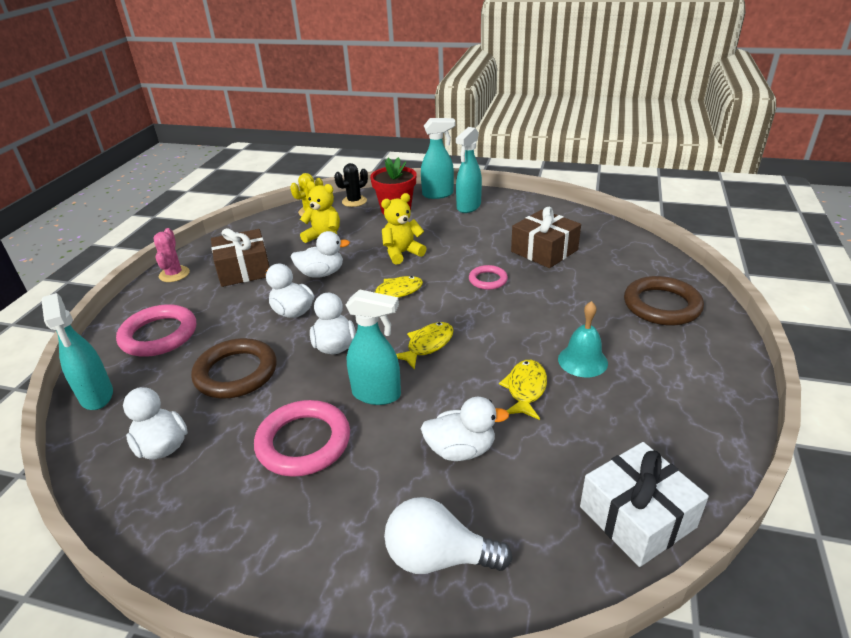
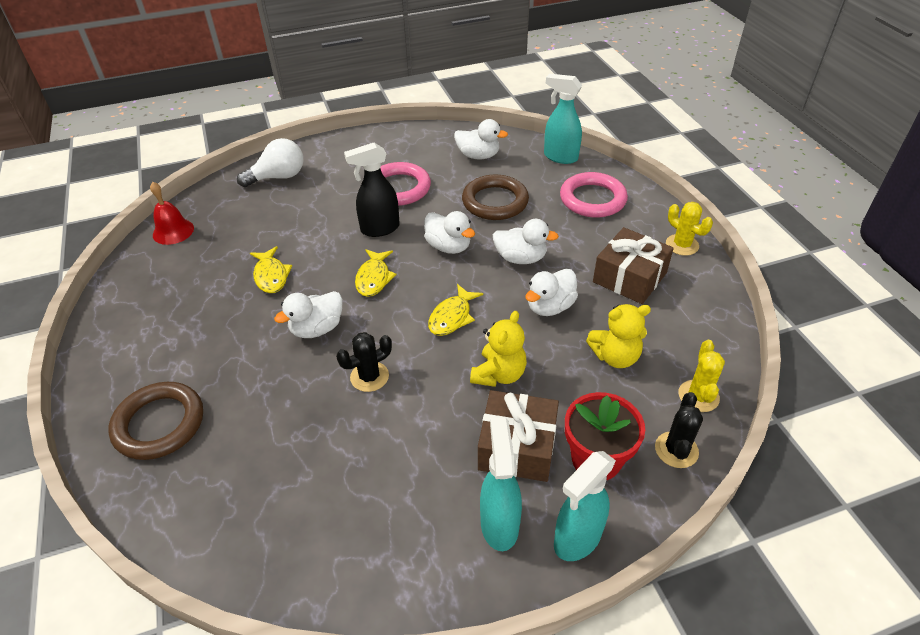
camera: 145 degrees right, 10 degrees up
pink cactus [153,228,190,282] -> yellow cactus [666,202,713,256]
turquoise spray bottle [346,289,401,405] -> black spray bottle [344,143,400,237]
white duck [421,397,509,461] -> white duck moved to [274,291,343,338]
pink ring [469,265,508,290] -> black cactus [336,332,392,392]
brown gift [511,207,581,268] -> brown gift moved to [478,390,559,482]
turquoise bell [558,301,608,377] -> none
white gift [580,442,709,567] -> red bell [150,182,194,245]

